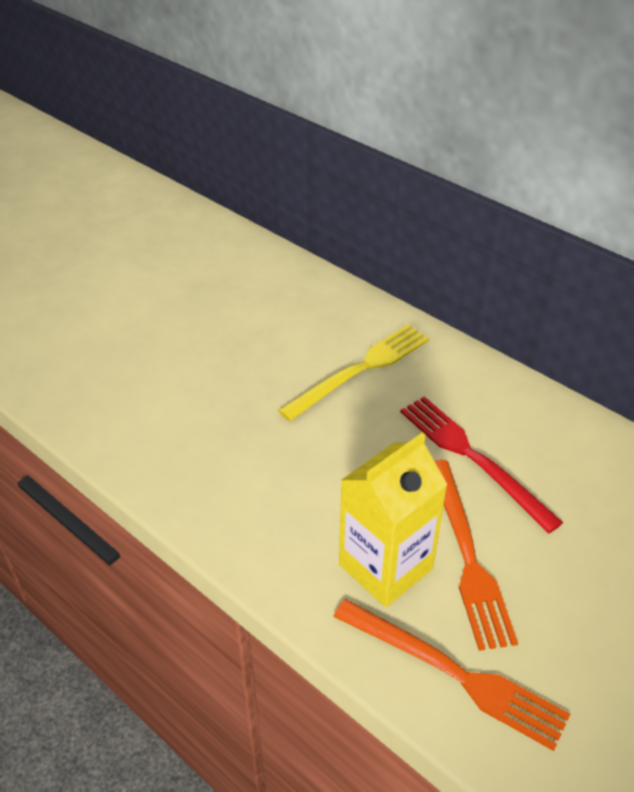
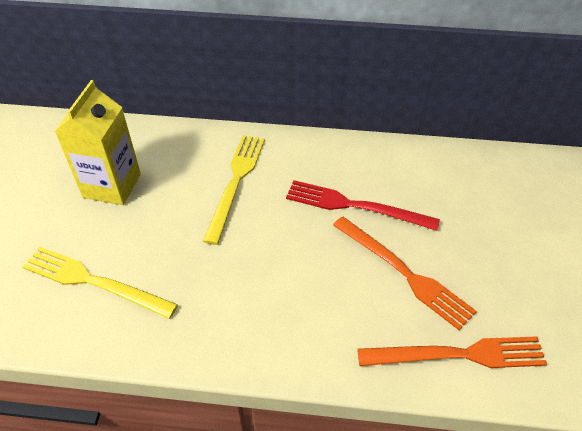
camera: 35 degrees left, 5 degrees up
yellow carton [339,433,447,607] -> yellow carton moved to [55,80,141,205]
none -> yellow fork [22,247,178,319]

